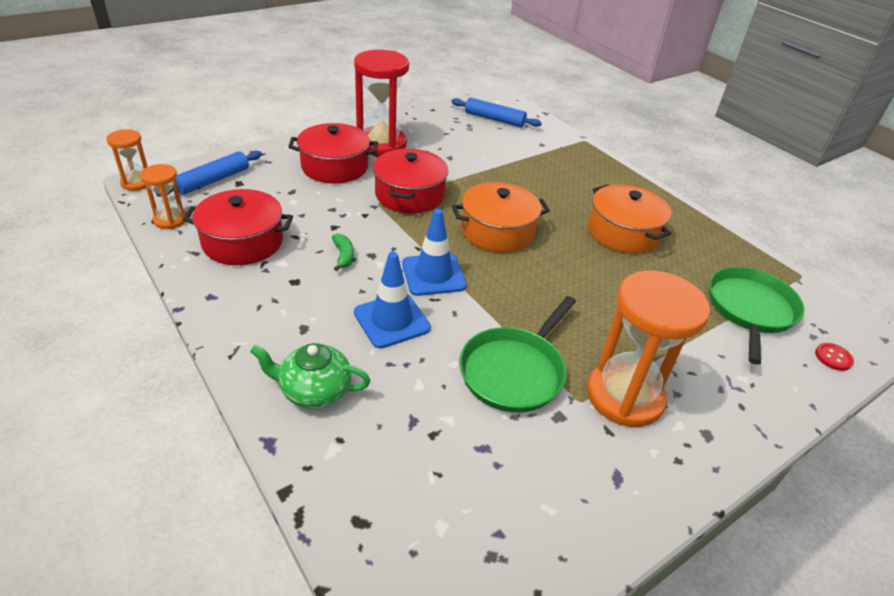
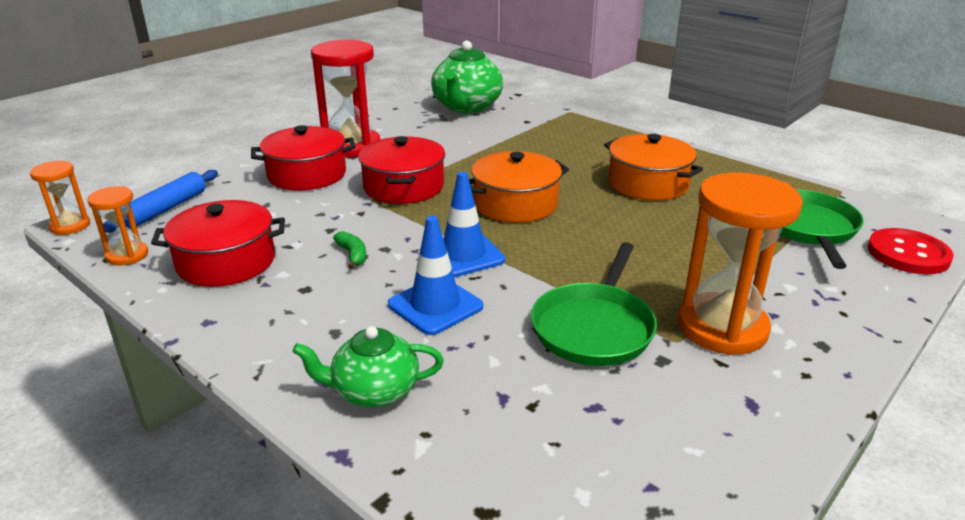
camera: 10 degrees left, 10 degrees down
blue rolling pin [451,97,542,127] -> green teapot [431,41,503,113]
red button [815,343,854,371] -> red button [867,228,954,274], size x2.02

